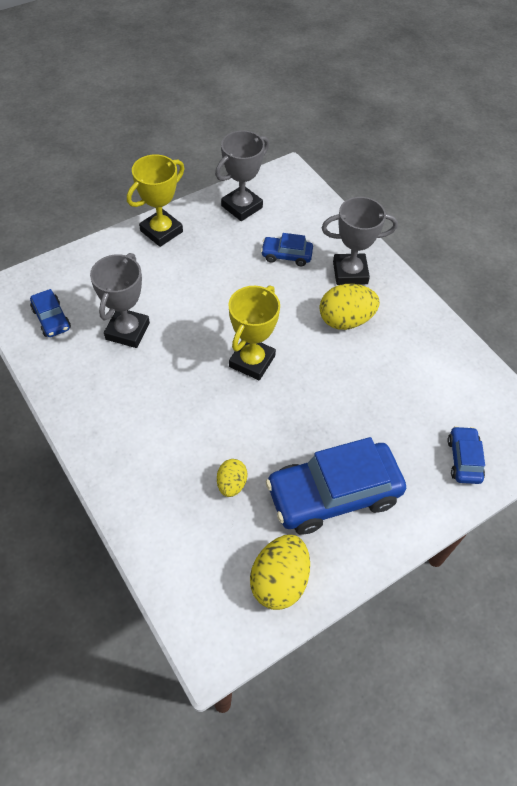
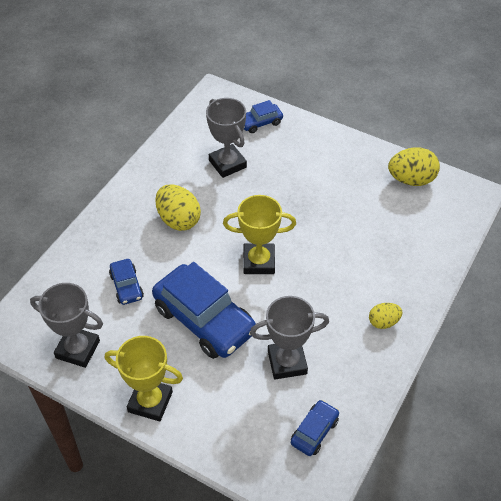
camera: 115 degrees left, 5 degrees down
yellow egg [217,459,247,497] -> yellow egg moved to [369,303,403,329]
blue car [266,437,406,535] -> blue car moved to [152,262,257,359]
grey trophy [322,197,398,285] -> grey trophy moved to [206,98,247,178]

